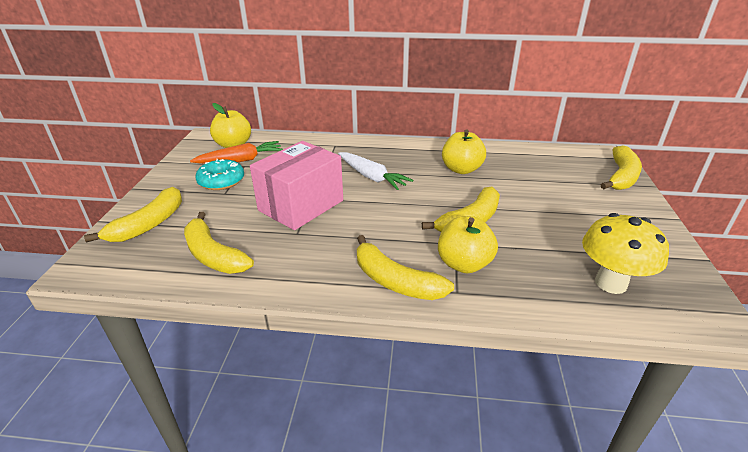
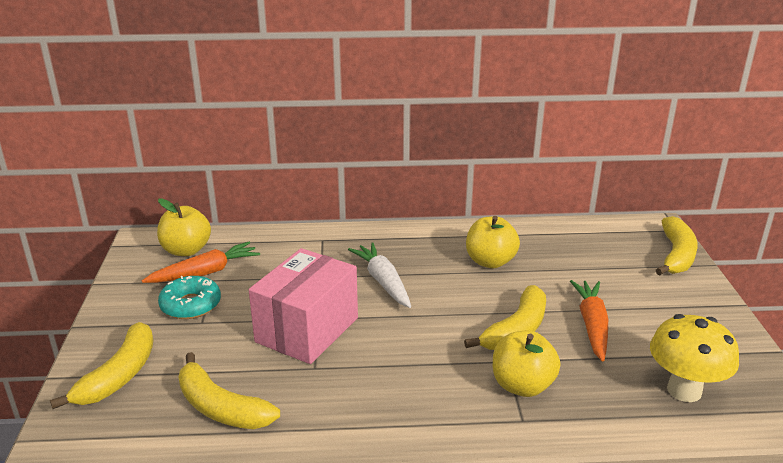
camera: 10 degrees left, 5 degrees down
white carrot [338,152,414,190] -> white carrot turned 150 degrees counterclockwise [348,242,411,308]
yellow banana [357,235,454,300] -> none
none -> orange carrot [570,280,608,362]

